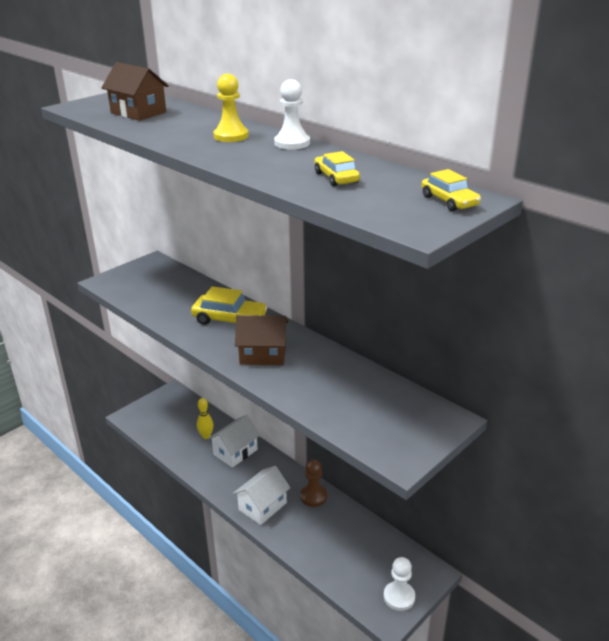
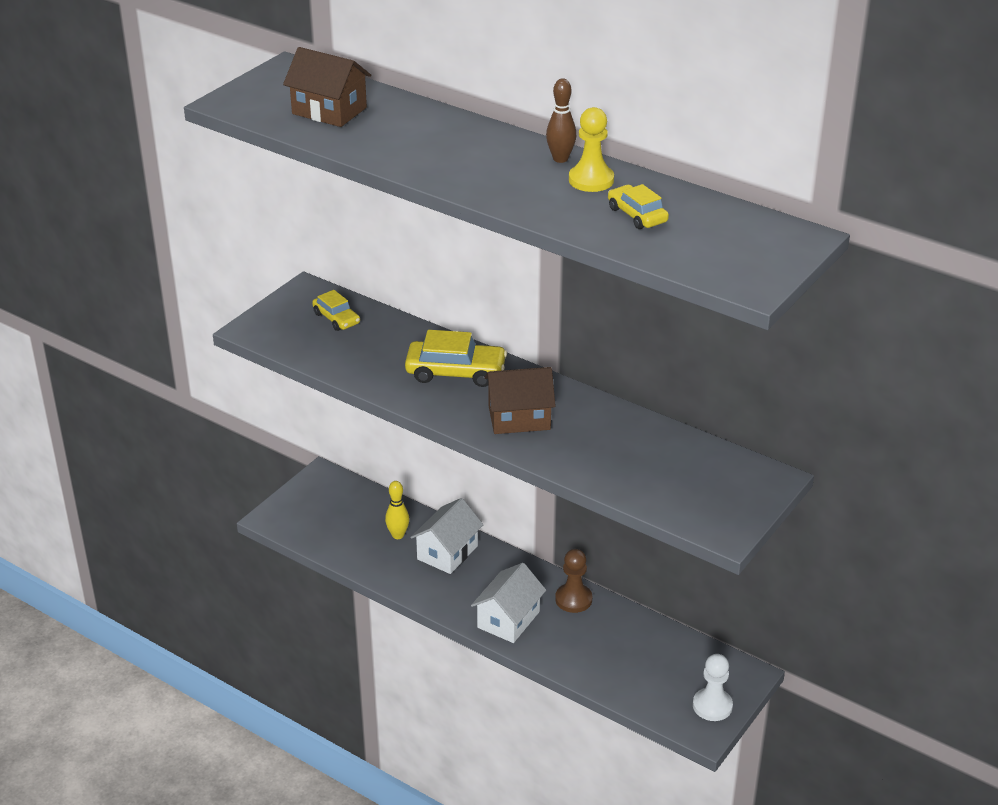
camera: 10 degrees left, 5 degrees up
yellow pawn [213,74,249,142] -> yellow pawn moved to [569,107,614,192]
white pawn [274,79,310,150] -> brown bowling pin [546,78,576,163]
yellow car [422,169,481,211] -> yellow car moved to [312,290,360,331]

